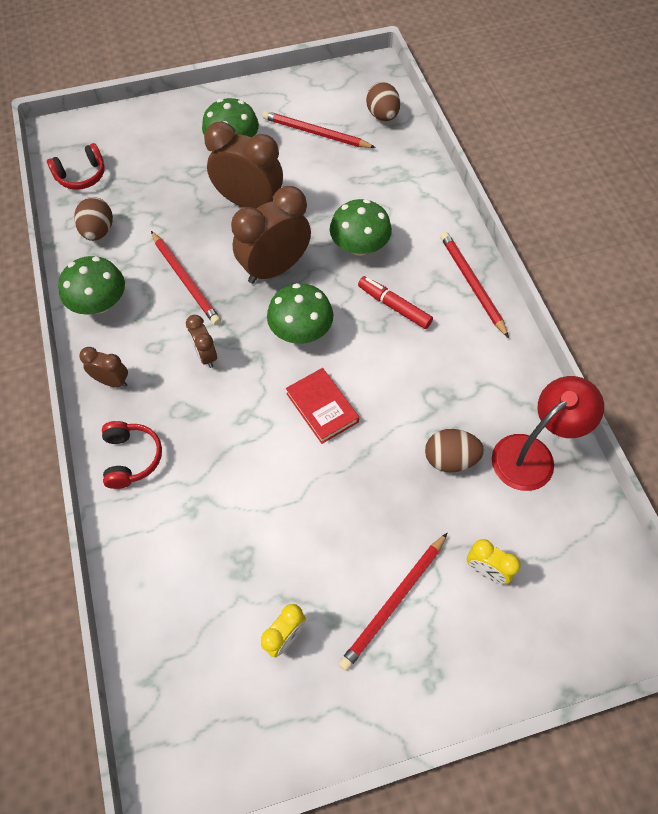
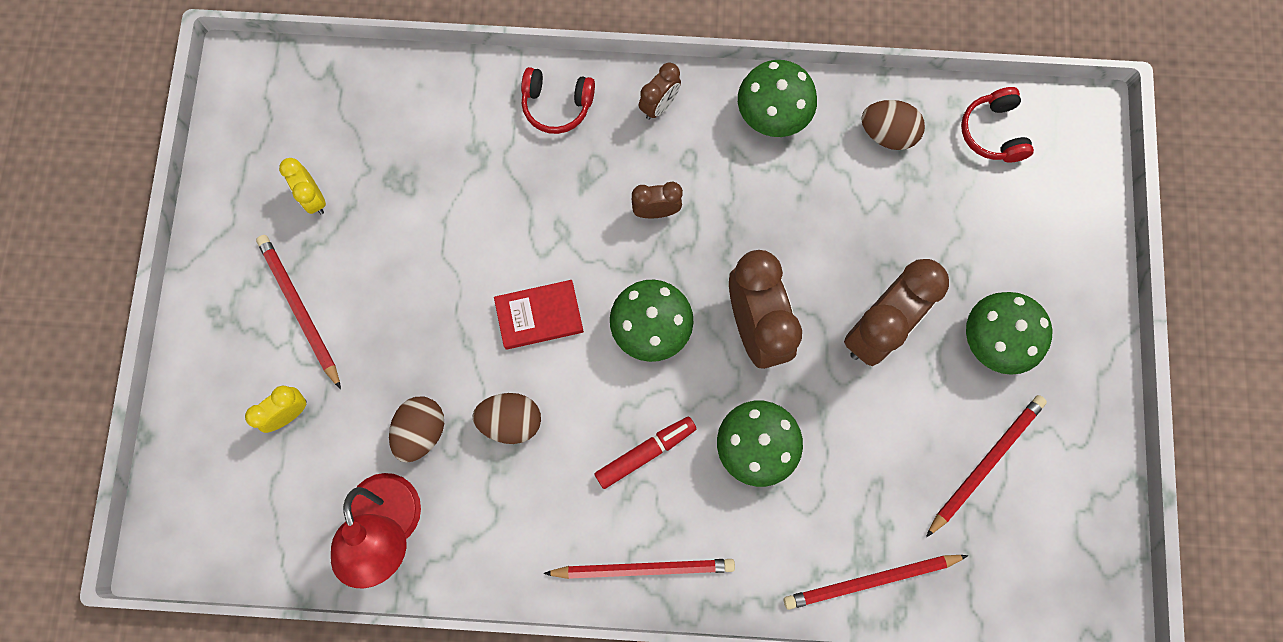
camera: 110 degrees right, 15 degrees up
red pencil [151,231,221,325] -> red pencil moved to [784,555,968,610]
brown egg [366,82,400,121] -> brown egg moved to [472,393,541,444]

